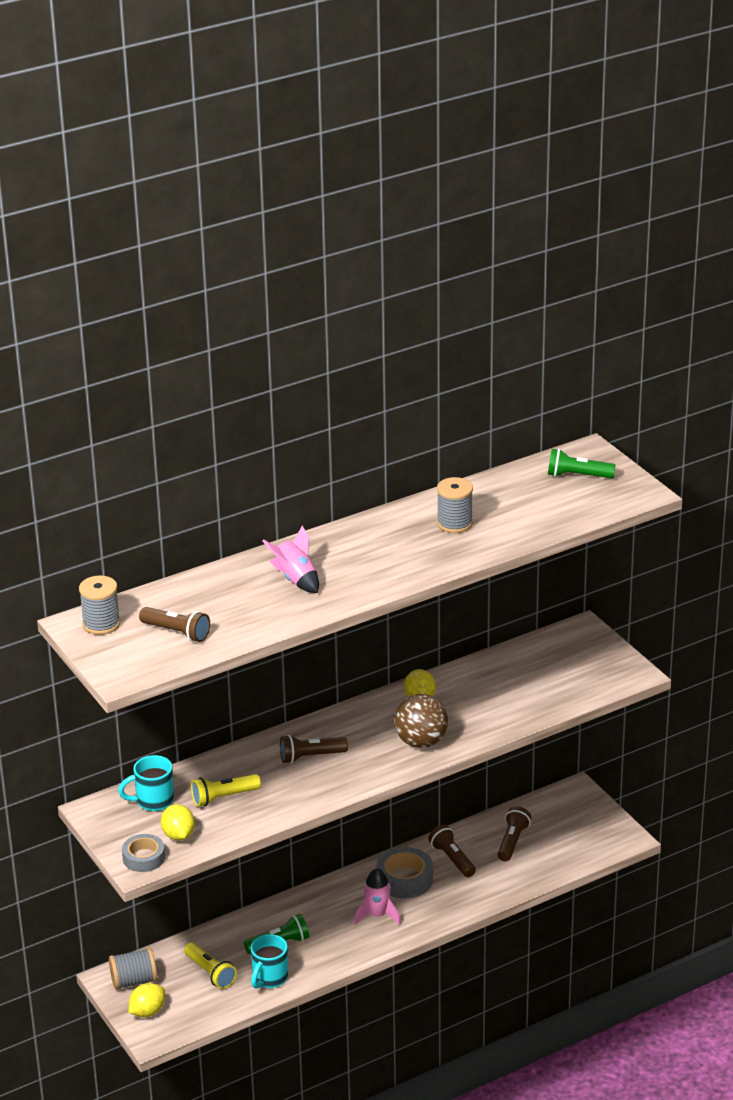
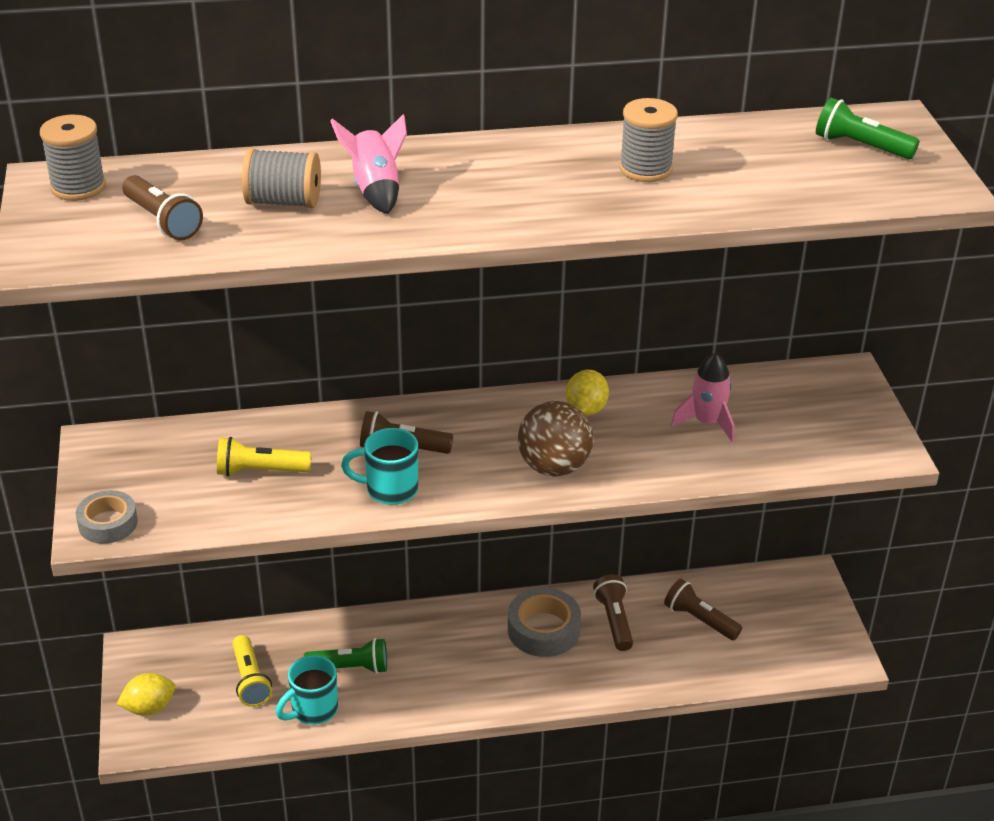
camera: 20 degrees right, 5 degrees up
grey spool [109,948,157,990] -> grey spool moved to [242,148,321,208]
turquoise mug [118,755,174,811] -> turquoise mug moved to [341,428,418,505]
yellow lemon [161,804,195,841] -> none
pink rocket [354,868,401,925] -> pink rocket moved to [671,353,735,442]
brown flashlight [498,806,531,861] -> brown flashlight turned 90 degrees counterclockwise [664,579,742,640]

